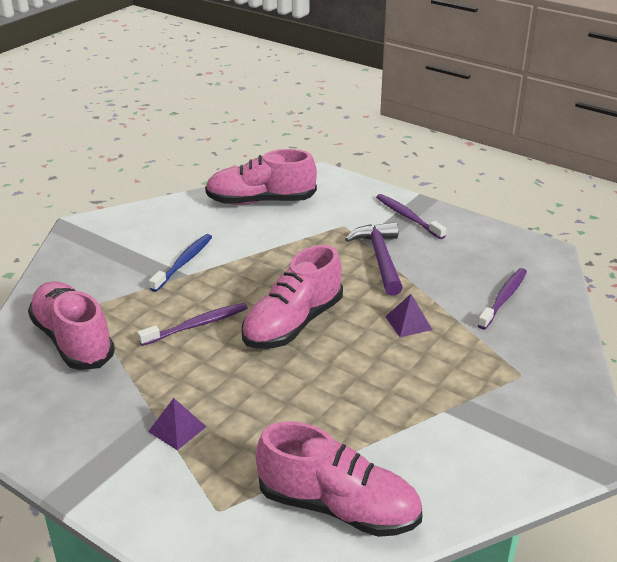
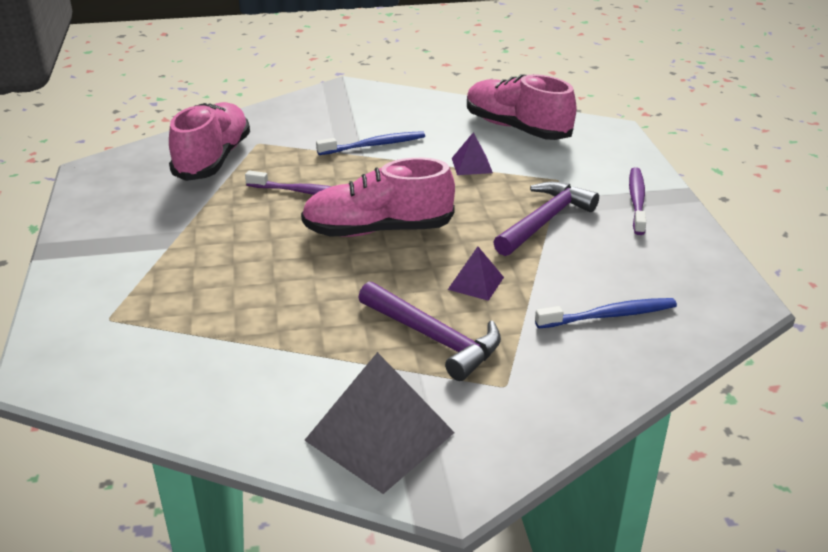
camera: 45 degrees right, 0 degrees up
purple pyramid [148,398,206,450] -> purple pyramid moved to [452,132,493,175]
pink shoe [256,421,422,537] -> none
purple toothbrush [477,268,527,329] -> blue toothbrush [535,298,677,329]
none -> grey pyramid [304,352,455,494]
none -> purple hammer [358,281,501,381]

